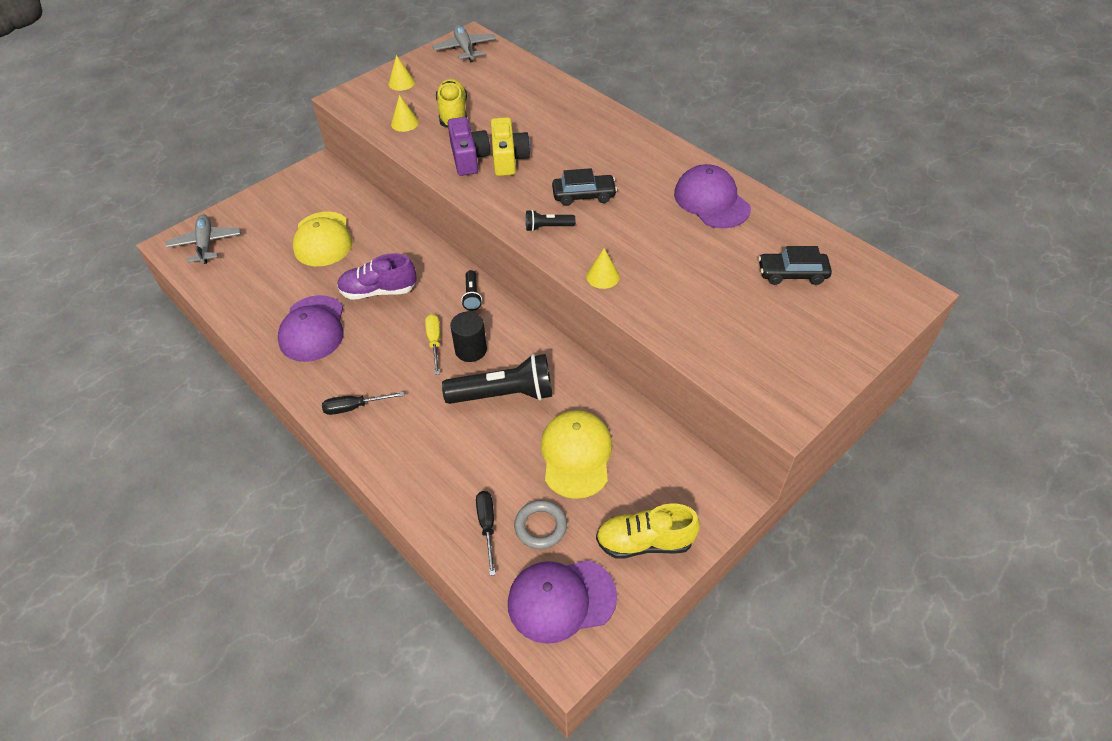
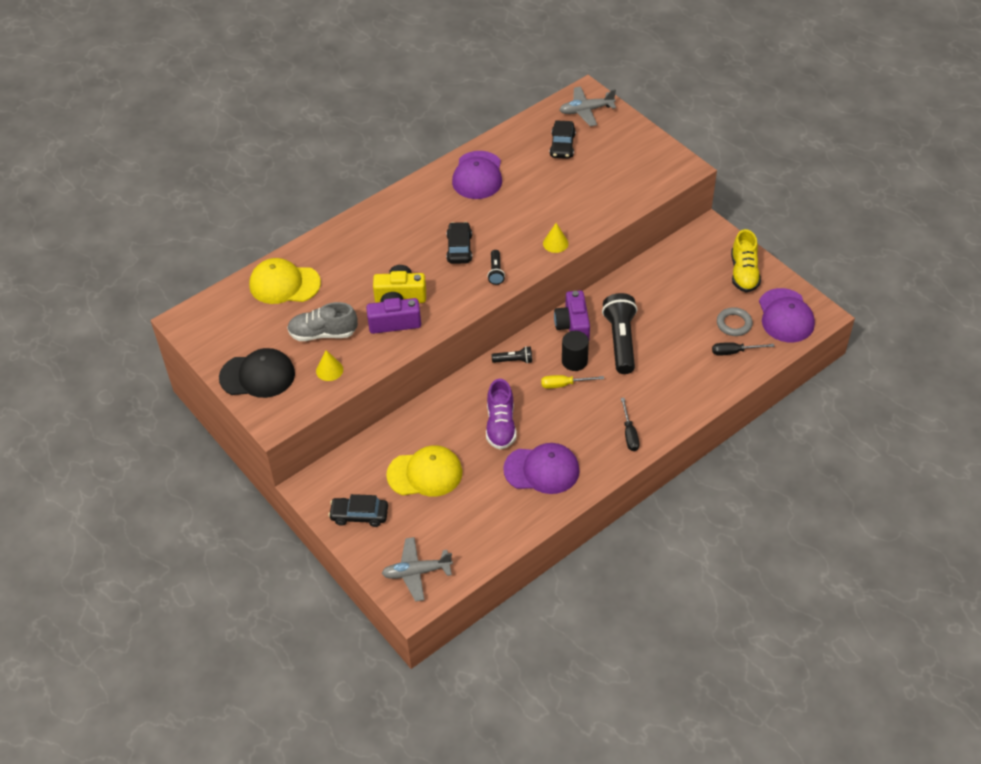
camera: 85 degrees left, 0 degrees up
yellow cone [389,55,415,91] -> black cap [219,348,295,398]
grey plane [432,25,496,62] -> grey plane moved to [559,87,616,126]
yellow shoe [436,79,467,127] -> grey shoe [287,302,358,341]
yellow cap [541,410,612,499] -> yellow cap moved to [249,258,321,304]
purple cap [674,164,751,228] -> purple cap turned 60 degrees counterclockwise [452,151,502,199]
none -> black car [328,494,388,527]
none -> purple camera [554,290,590,339]

